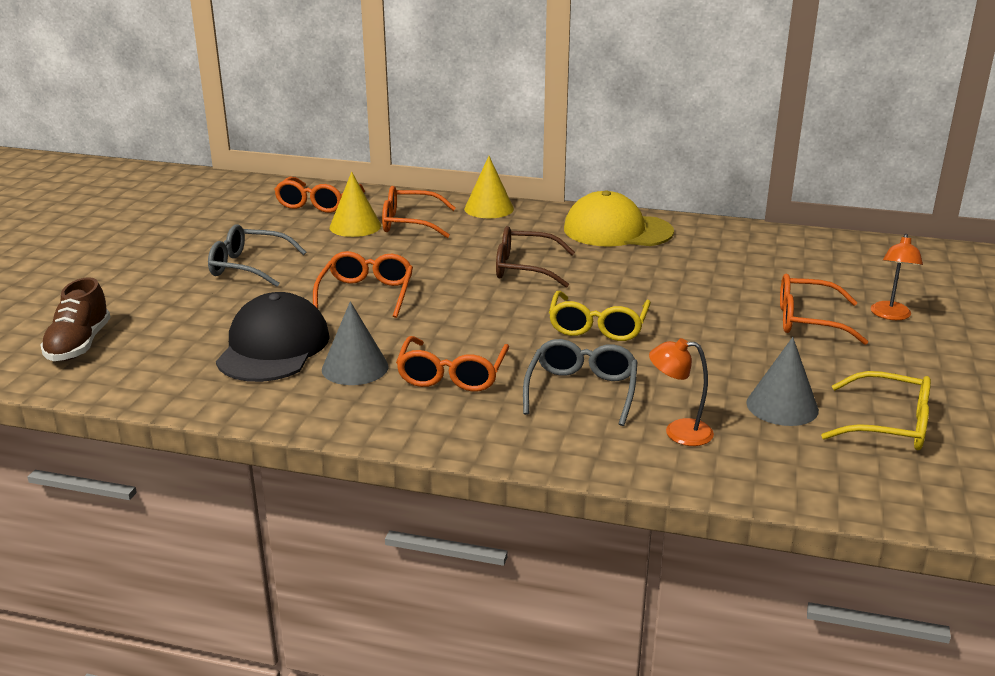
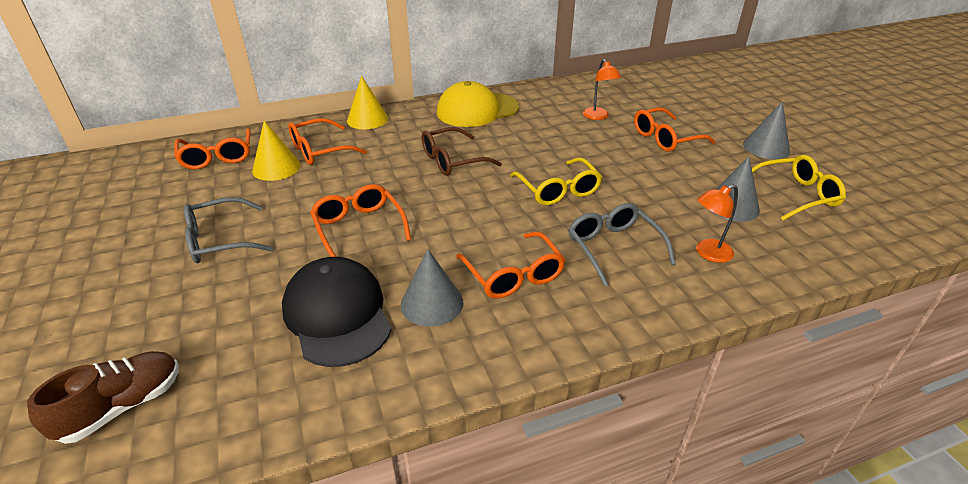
camera: 35 degrees left, 10 degrees up
brown shoe [40,277,111,361] -> brown shoe turned 105 degrees counterclockwise [27,351,179,444]
orange lamp [871,234,923,320] -> orange lamp moved to [583,59,621,120]
none -> grey cone [743,101,790,159]

